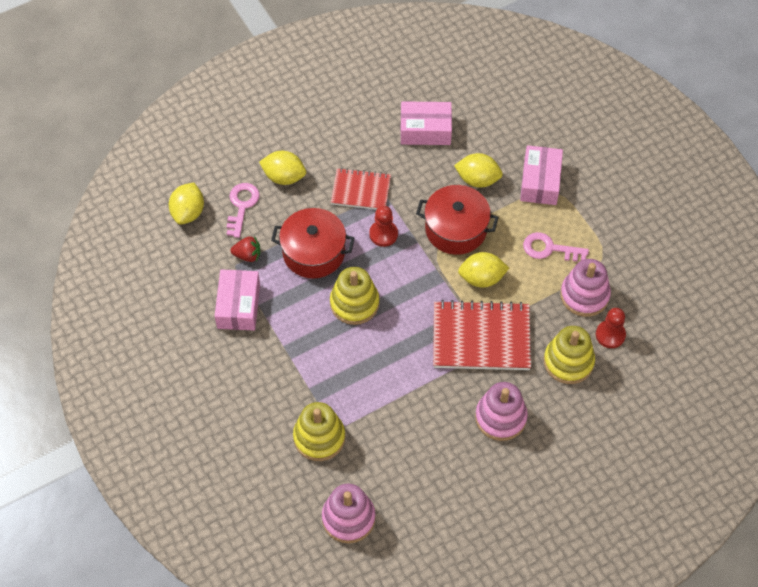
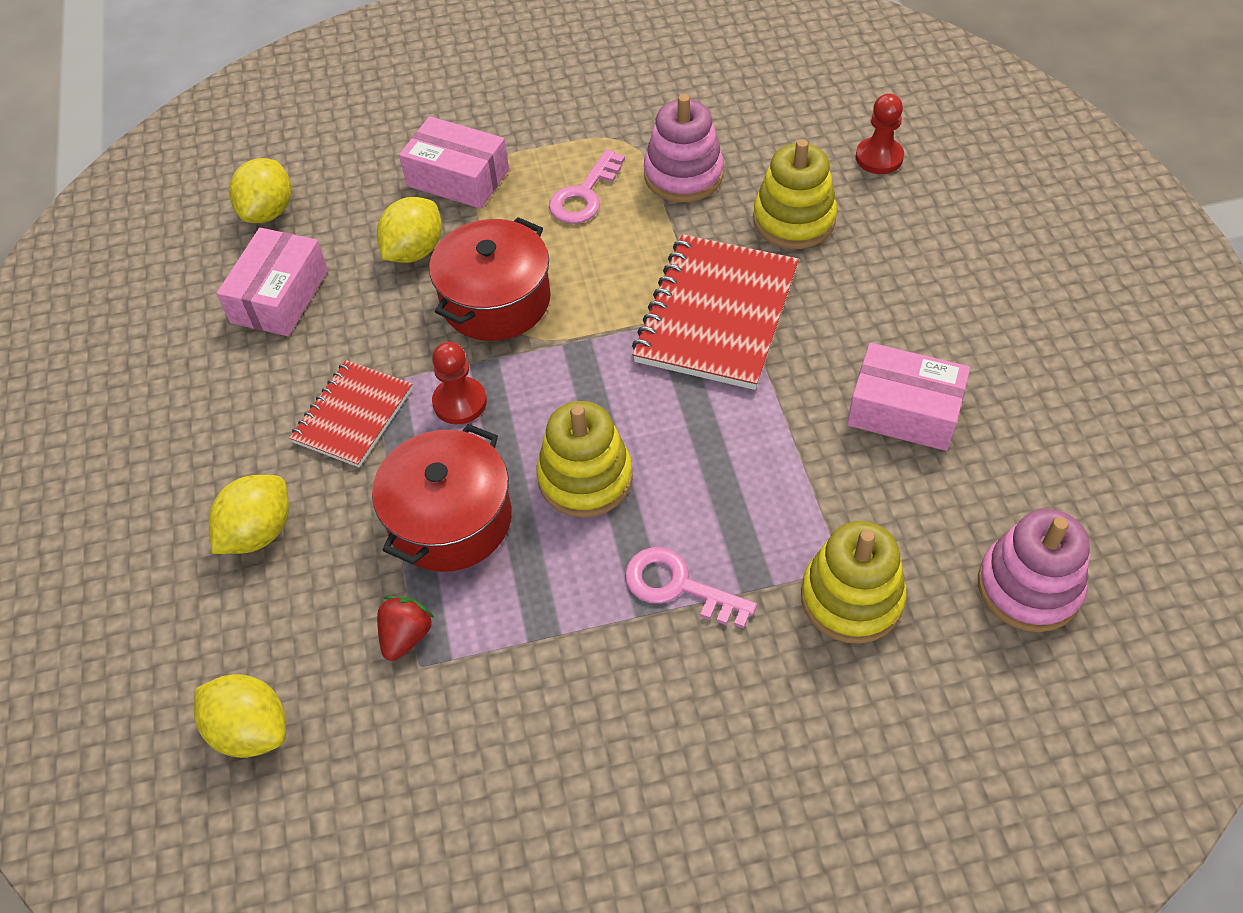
camera: 70 degrees left, 5 degrees down
pink box [215,269,260,330] -> pink box moved to [847,343,970,451]
pink key [227,183,260,238] -> pink key moved to [625,547,757,629]
yellow lemon [458,252,509,288] -> yellow lemon moved to [229,158,291,223]
pink stacking toy [475,382,528,441] -> none
red pawn [596,308,626,348] -> red pawn moved to [856,94,904,174]

